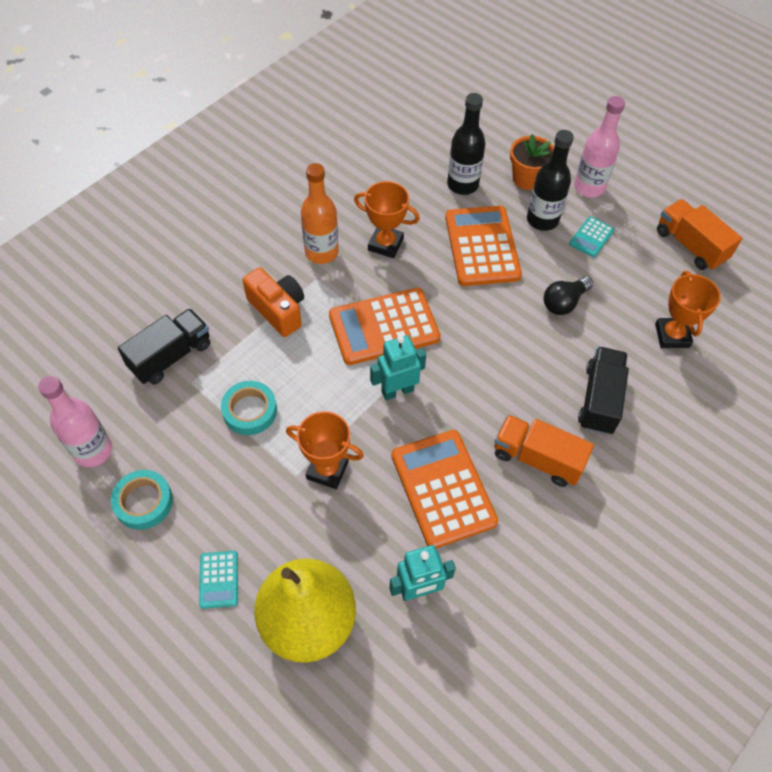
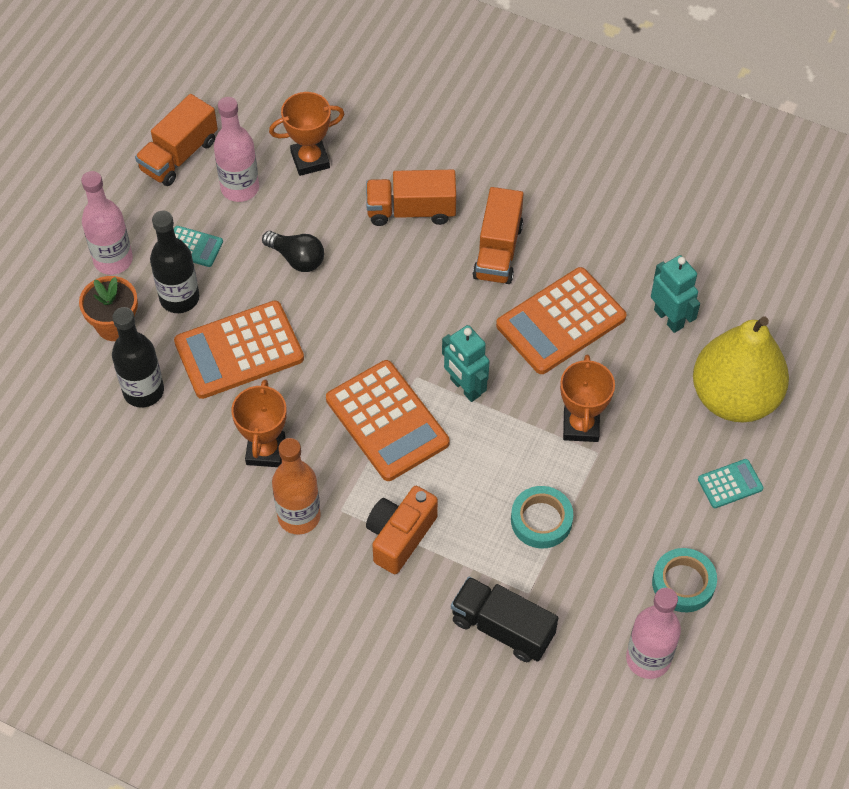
camera: 105 degrees left, 0 degrees up
black truck [578,347,629,435] -> orange truck [366,170,456,226]
none -> pink bottle [214,97,259,202]

